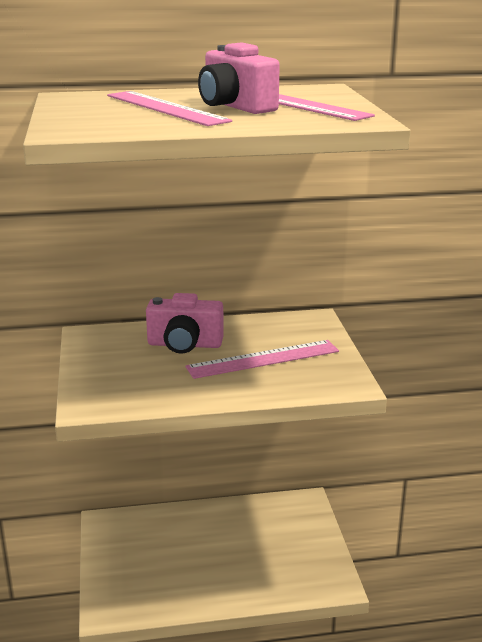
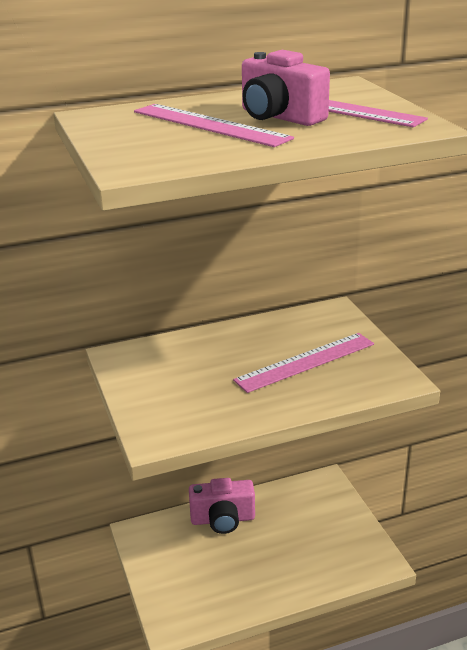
camera: 10 degrees left, 5 degrees up
pink camera [146,293,224,354] -> pink camera moved to [189,478,255,534]

